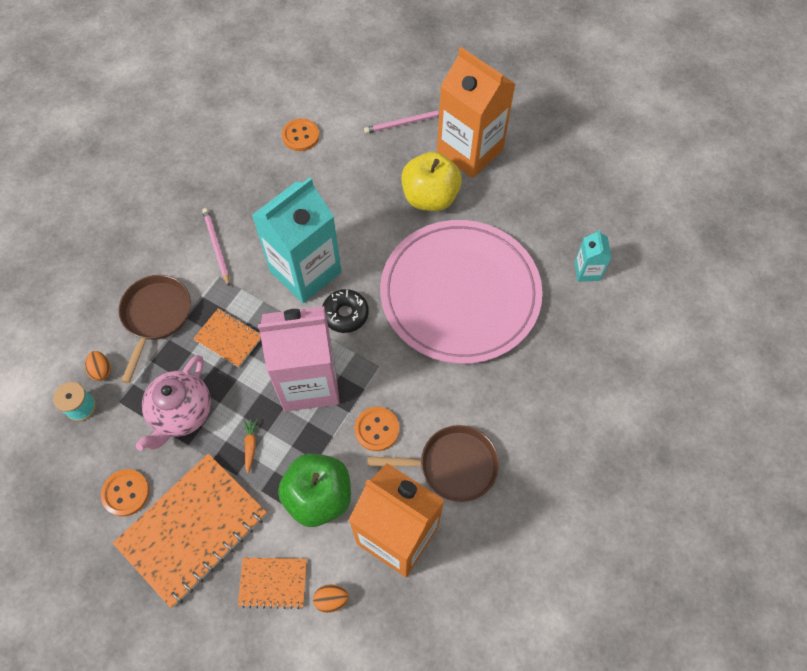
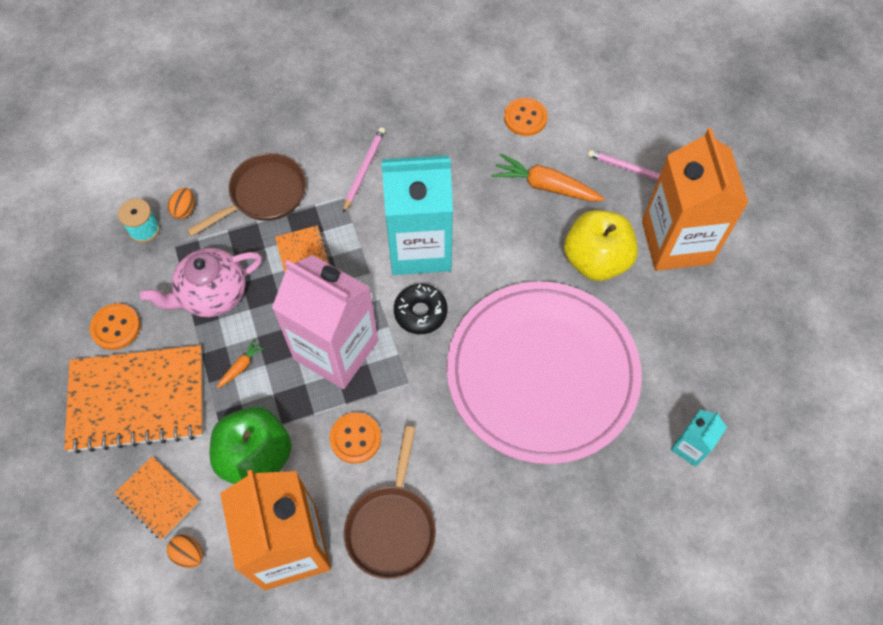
camera: 40 degrees right, 0 degrees up
brown pan [367,425,499,502] -> brown pan turned 60 degrees clockwise [344,426,436,579]
none -> orange carrot [492,154,605,201]

